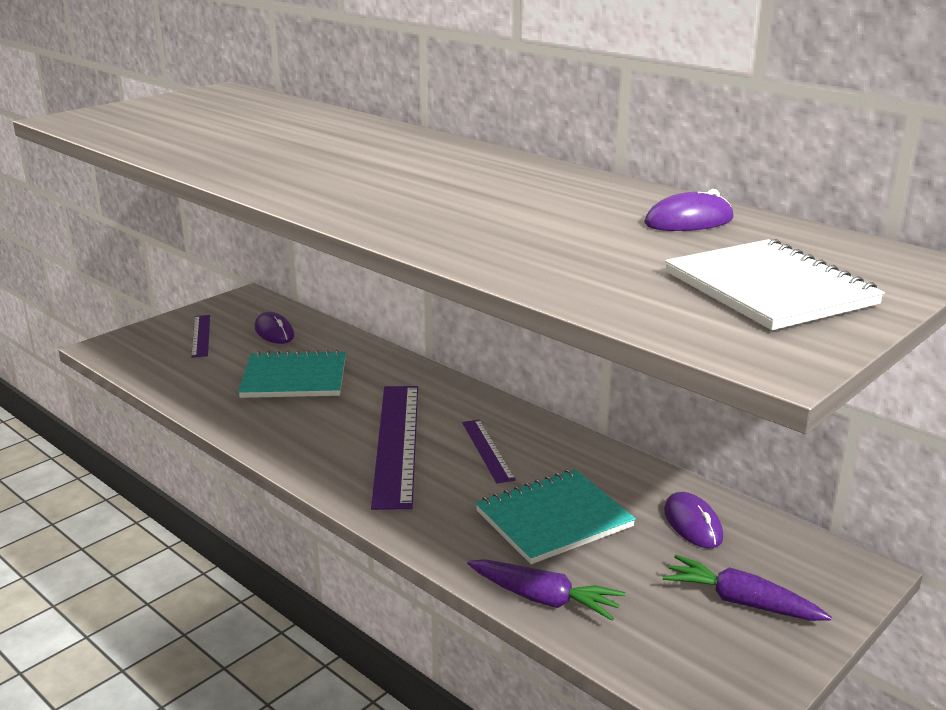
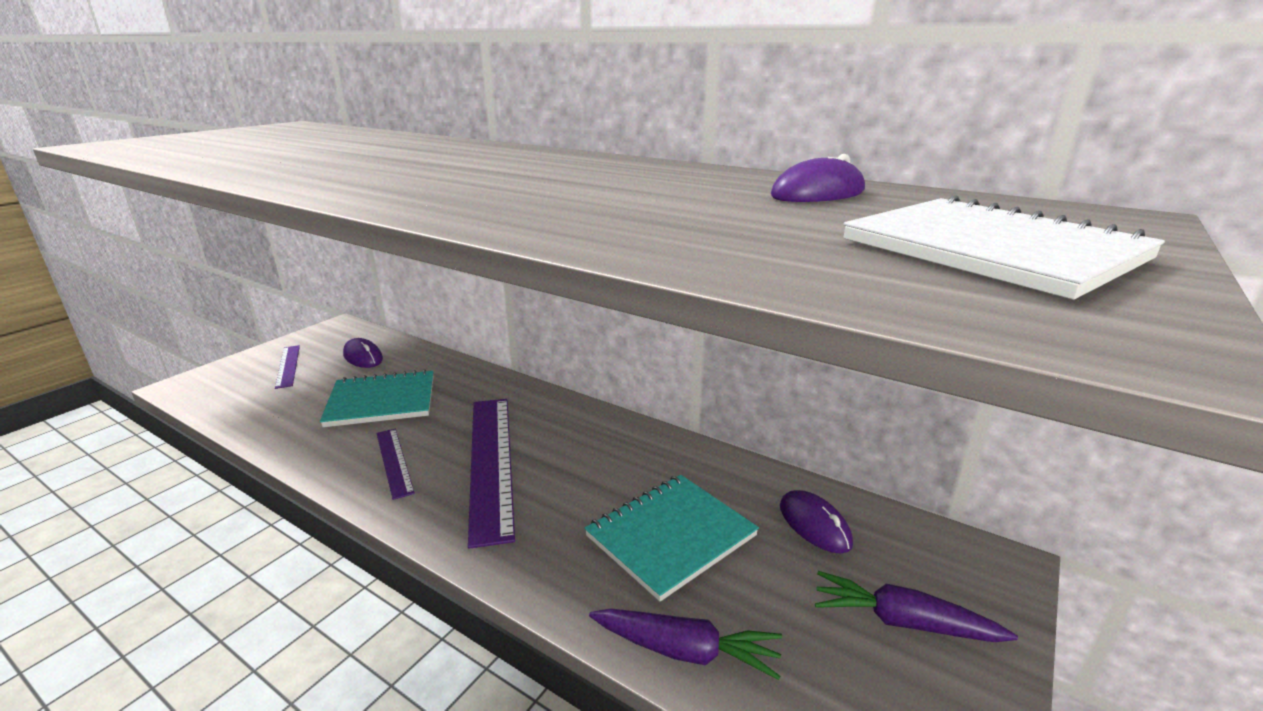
camera: 10 degrees left, 0 degrees up
purple ruler [462,420,516,484] -> purple ruler moved to [376,429,415,500]

